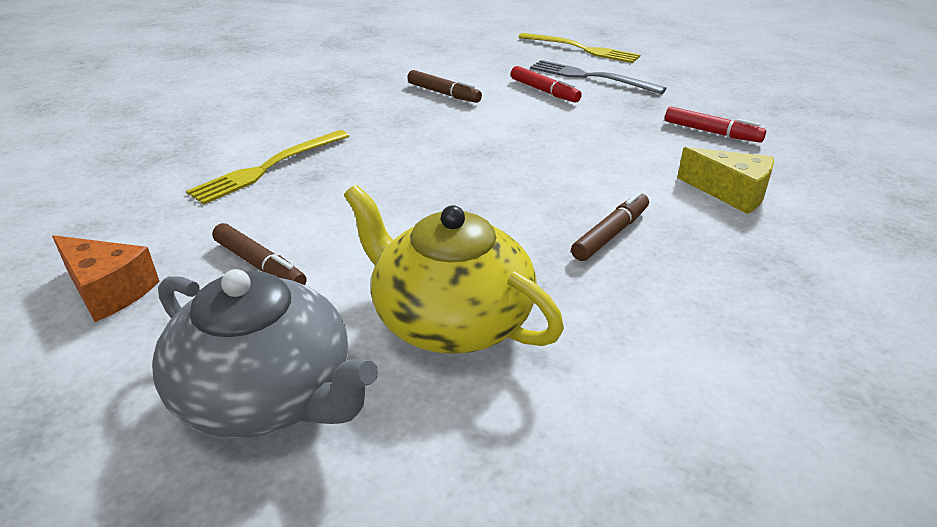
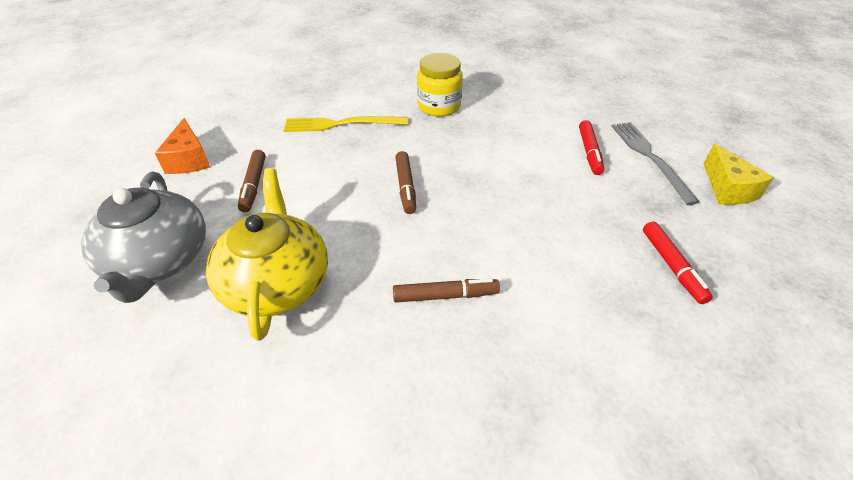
camera: 45 degrees right, 10 degrees up
brown marker [407,70,482,103] -> brown marker moved to [395,151,416,214]
yellow fork [518,33,640,63] -> none
yellow cheese [677,147,774,214] -> yellow cheese moved to [704,143,774,205]
none -> yellow jar [417,53,463,117]

